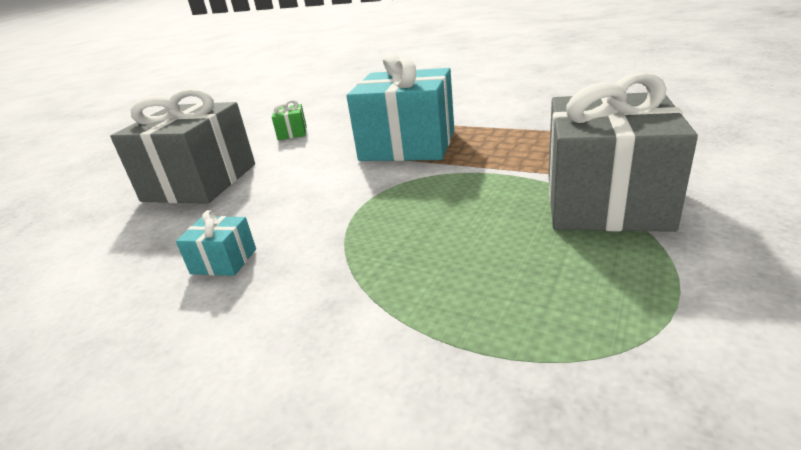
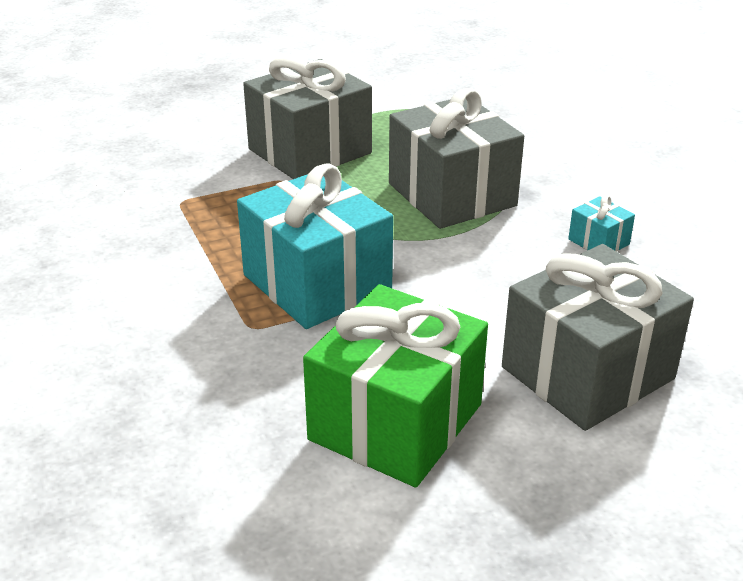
camera: 145 degrees left, 5 degrees up
green gift [272,100,307,140] -> green gift [303,284,488,487], size x2.37
none -> grey gift [389,88,524,229]

